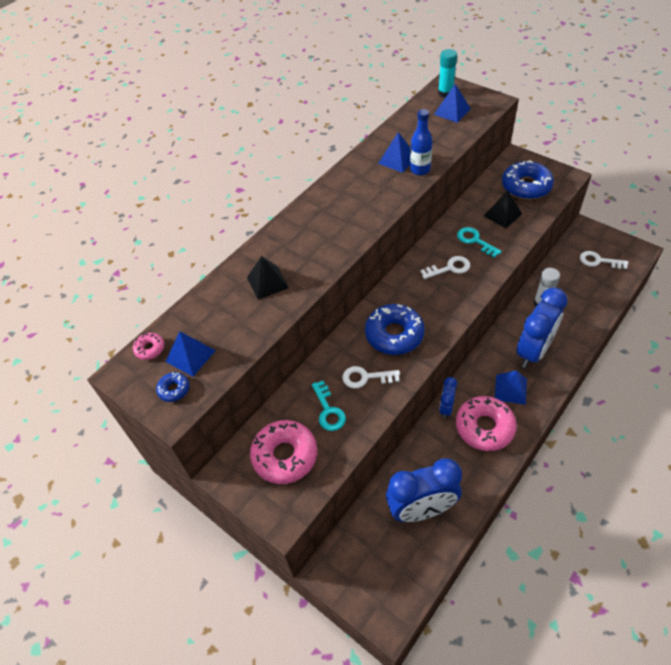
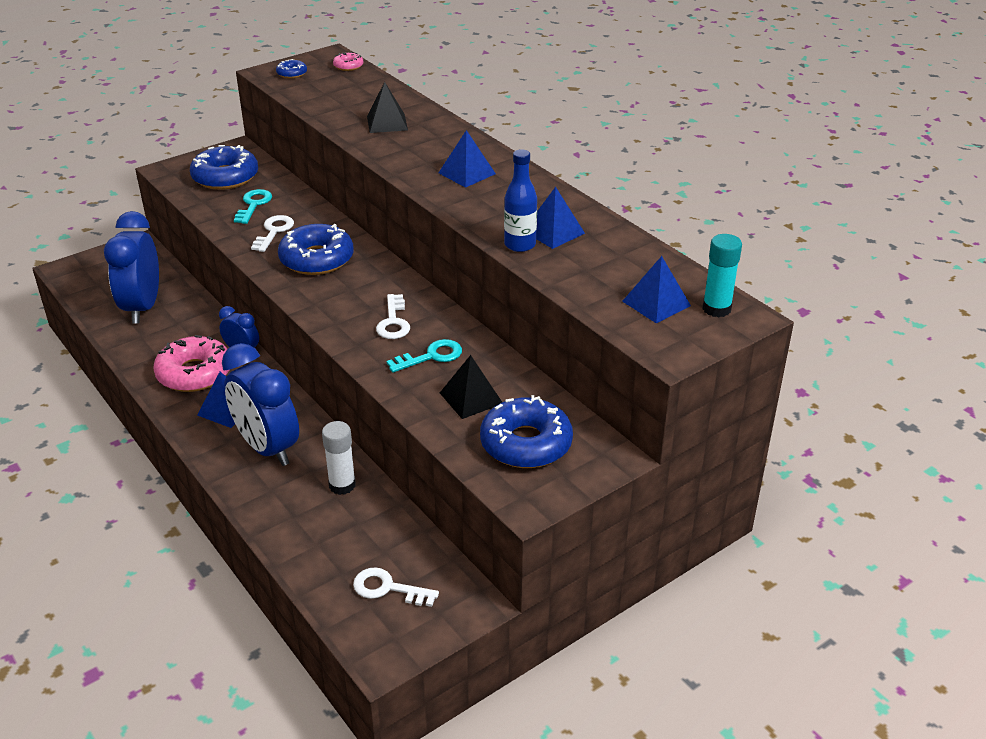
camera: 100 degrees right, 15 degrees down
blue pyramid [166,331,216,377] -> blue pyramid moved to [439,130,496,188]
pink donut [250,420,317,484] -> blue donut [190,145,258,190]
turquoise key [312,381,346,431] -> turquoise key turned 105 degrees clockwise [234,189,272,224]
white key [580,251,628,269] -> white key turned 105 degrees counterclockwise [353,567,439,607]

